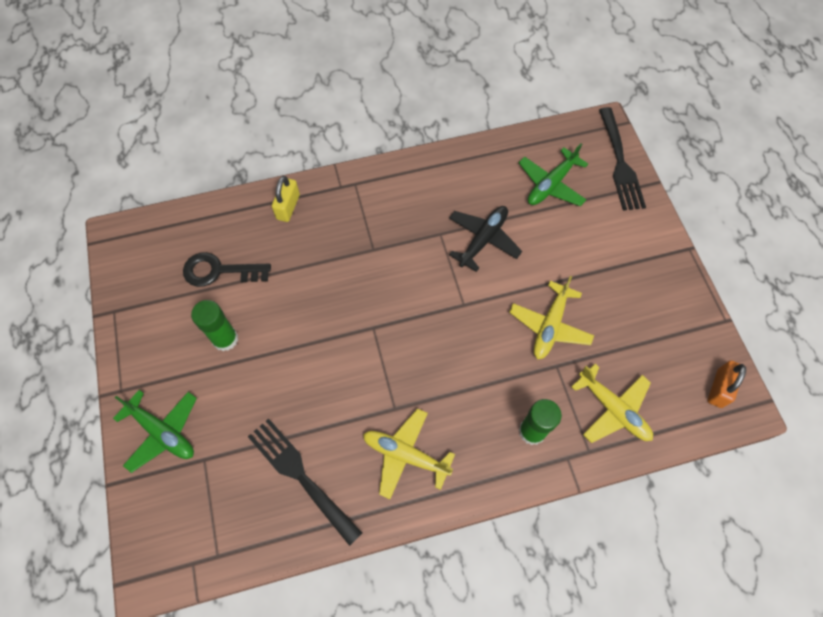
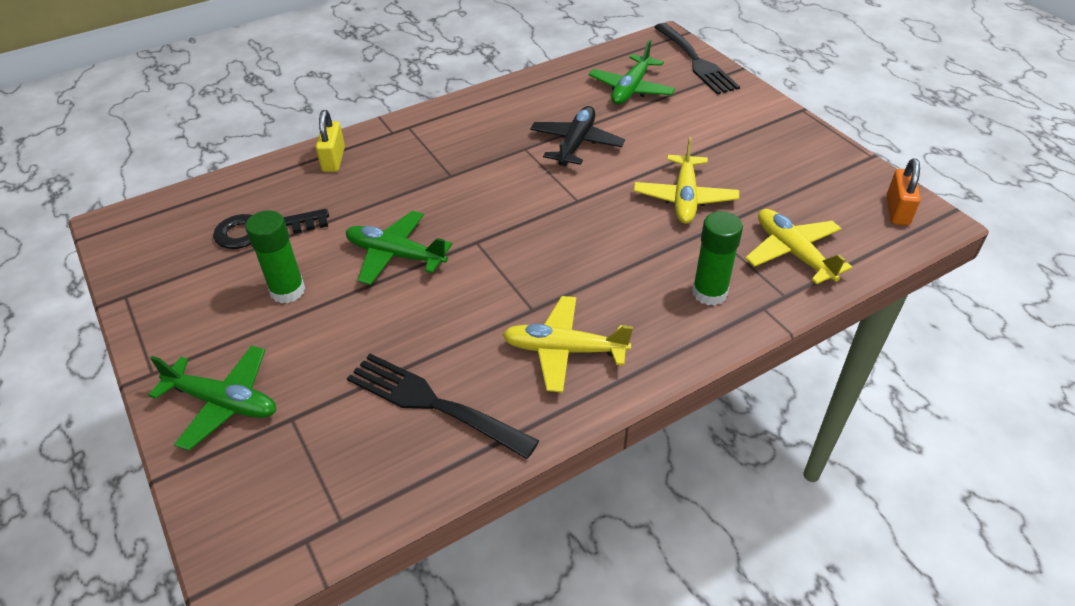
camera: 15 degrees left, 20 degrees down
yellow plane [571,364,653,443] -> yellow plane turned 150 degrees counterclockwise [745,209,852,285]
none -> green plane [346,211,452,285]

